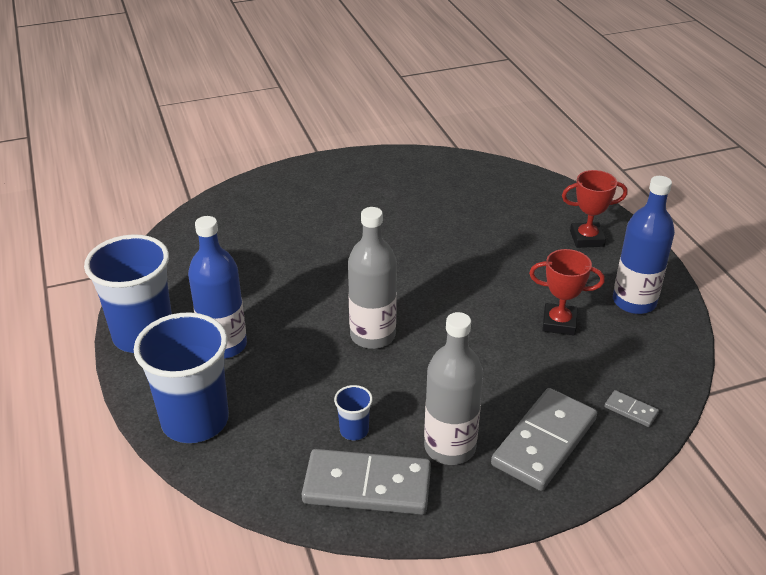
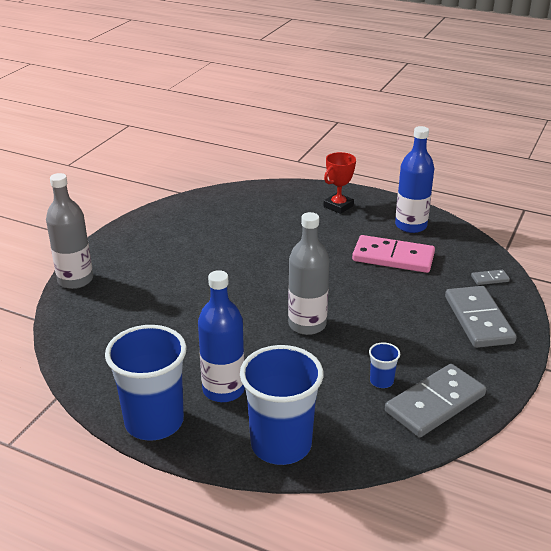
camera: 45 degrees left, 5 degrees down
grey bottle [424,312,483,465] -> grey bottle moved to [46,173,93,289]
red trophy [529,249,605,335] -> pink domino [352,235,435,273]

